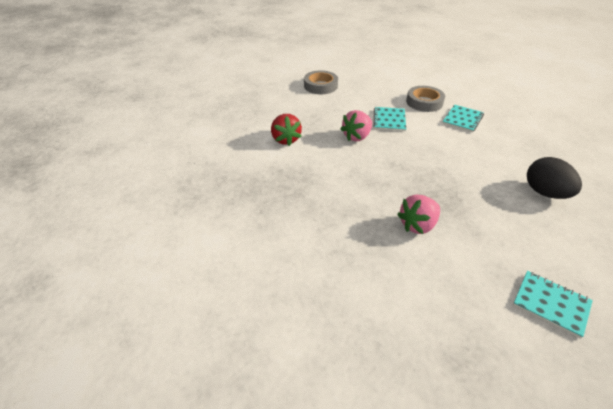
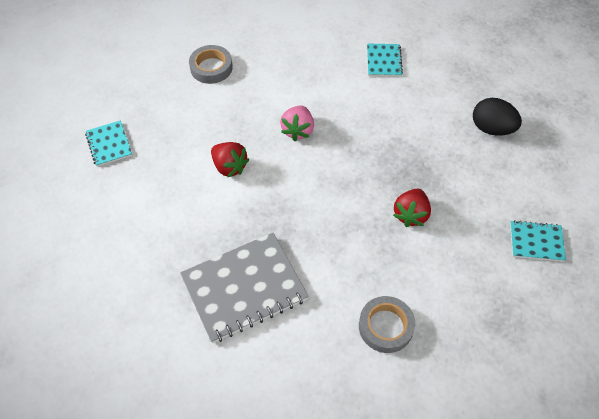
camera: 30 degrees left, 15 degrees up
turquoise notebook [373,107,406,131] -> turquoise notebook moved to [85,120,132,167]
pink strawberry [397,194,440,234] -> red strawberry [393,189,431,227]
grey tape [406,86,445,112] -> grey tape moved to [359,296,415,353]
none -> grey notebook [180,233,309,343]

